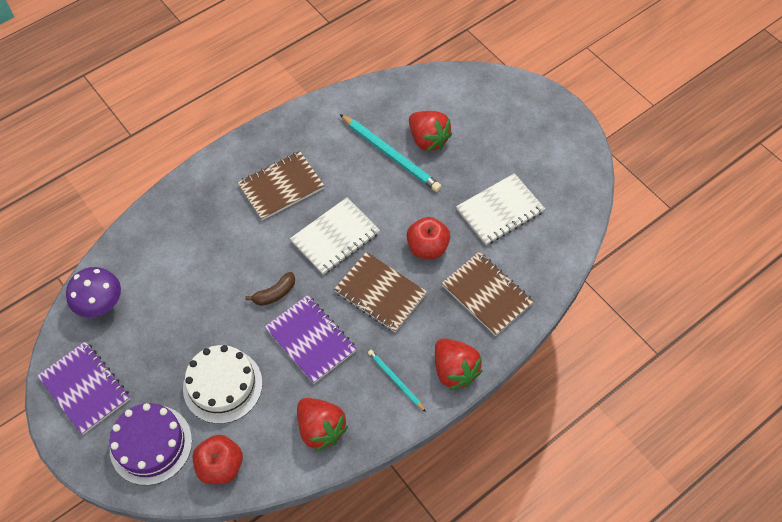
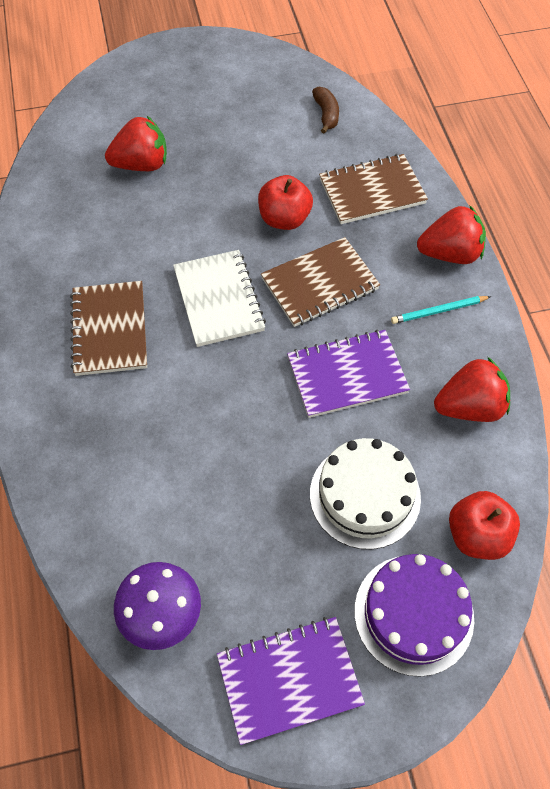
camera: 65 degrees left, 0 degrees up
brown banana [245,272,295,306] -> brown banana moved to [312,86,339,134]
turquoise pencil [340,114,442,192] -> none
white notebook [456,173,545,245] -> none

